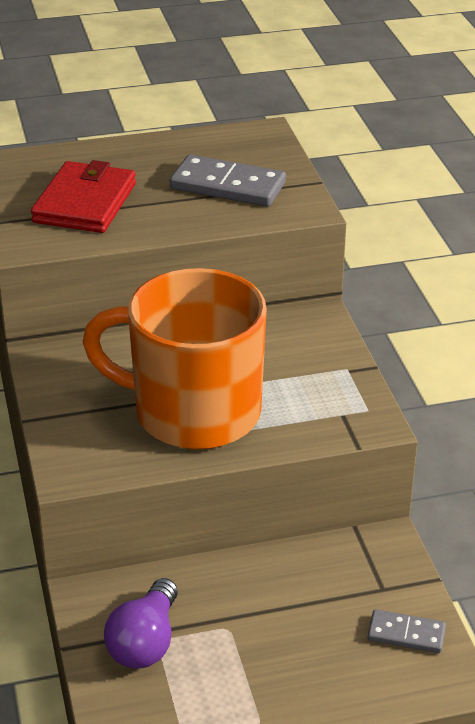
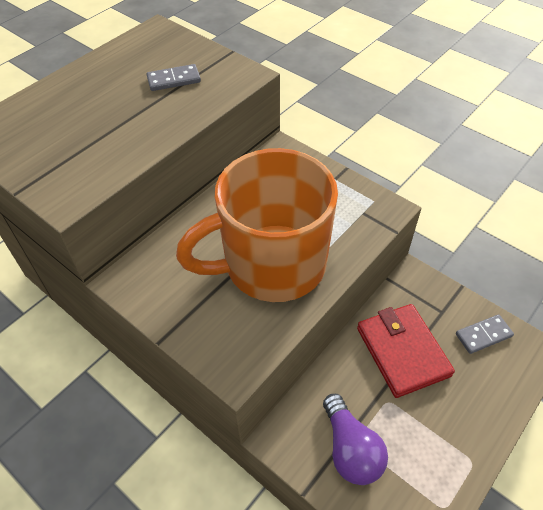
camera: 35 degrees left, 15 degrees up
red wallet [31,160,136,233] -> red wallet moved to [357,304,455,398]
grey domino [170,155,286,207] -> grey domino [147,64,201,91], size x0.58

